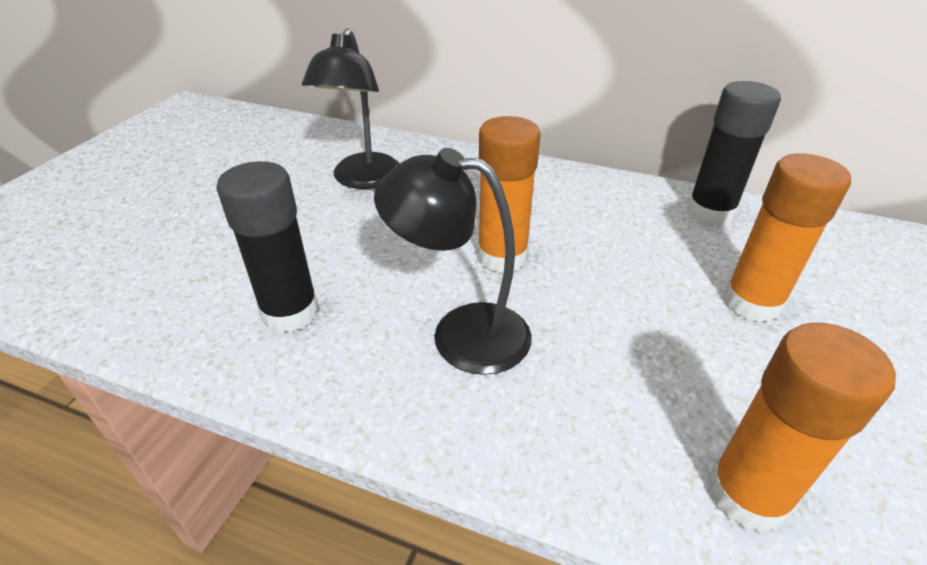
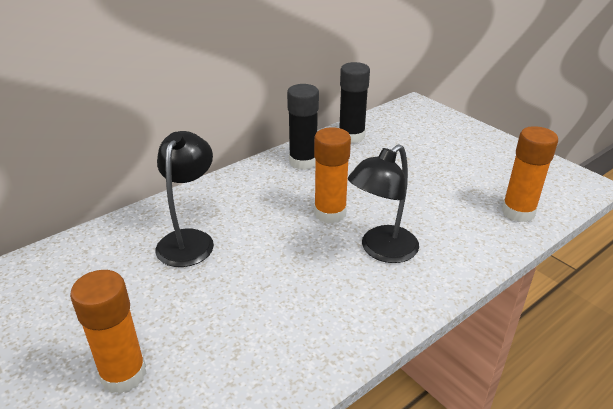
camera: 60 degrees left, 5 degrees down
black glue stick [216,161,319,333] -> black glue stick moved to [287,84,319,170]
black lamp [302,28,400,189] -> black lamp turned 120 degrees counterclockwise [156,131,214,267]
orange glue stick [723,153,851,322] -> orange glue stick moved to [70,270,146,394]

